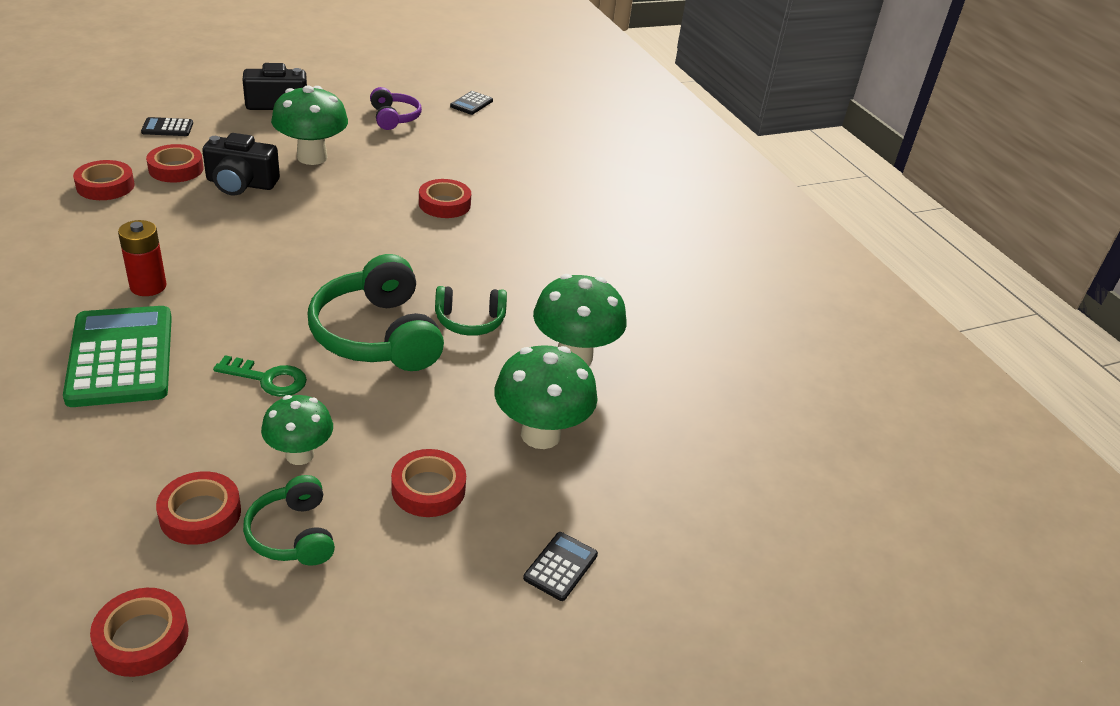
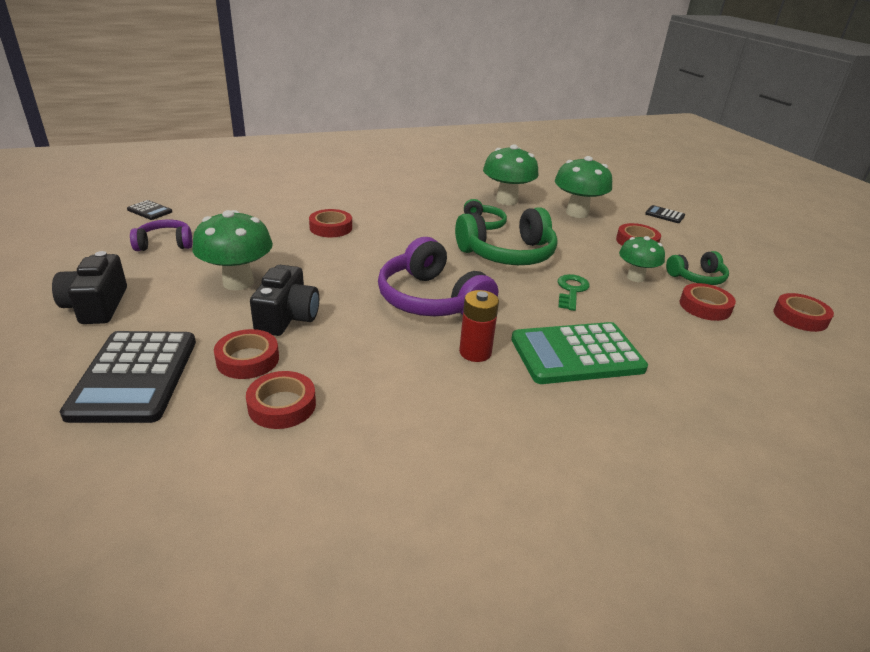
camera: 85 degrees left, 5 degrees down
black calculator [141,117,193,136] -> black calculator [60,331,196,423], size x2.24
none -> purple headphones [378,237,498,316]

